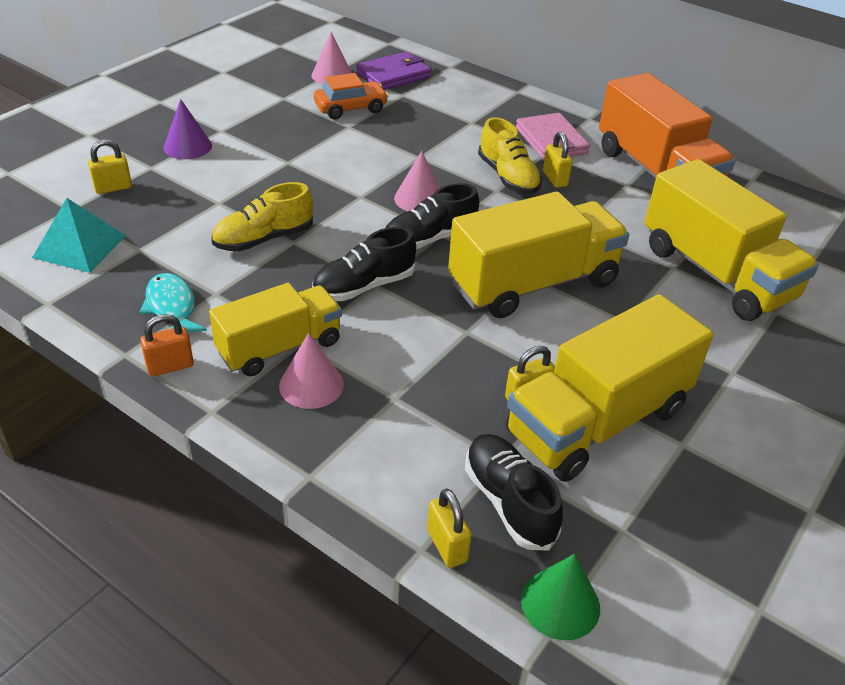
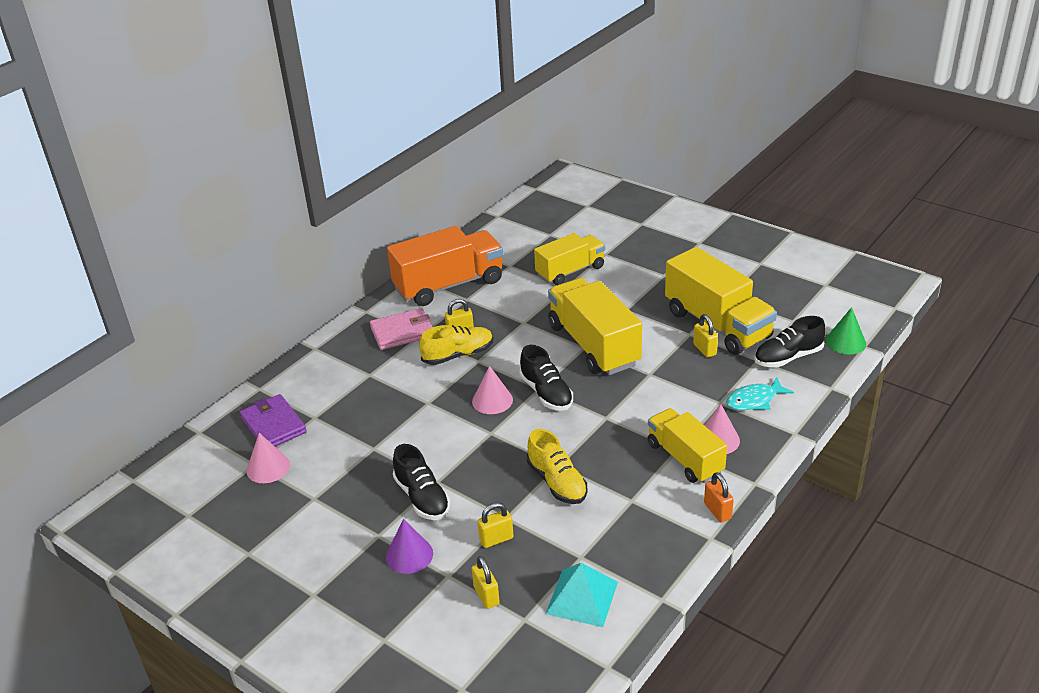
camera: 85 degrees left, 5 degrees down
turquoise fish [140,273,207,332] -> turquoise fish moved to [726,377,794,410]
black shoe [312,227,416,301] -> black shoe moved to [393,444,450,520]
orange car [314,73,389,119] -> none
yellow padlock [427,489,472,568] -> yellow padlock moved to [477,503,514,548]
yellow truck [644,159,819,321] -> yellow truck [534,233,605,285], size x0.65

